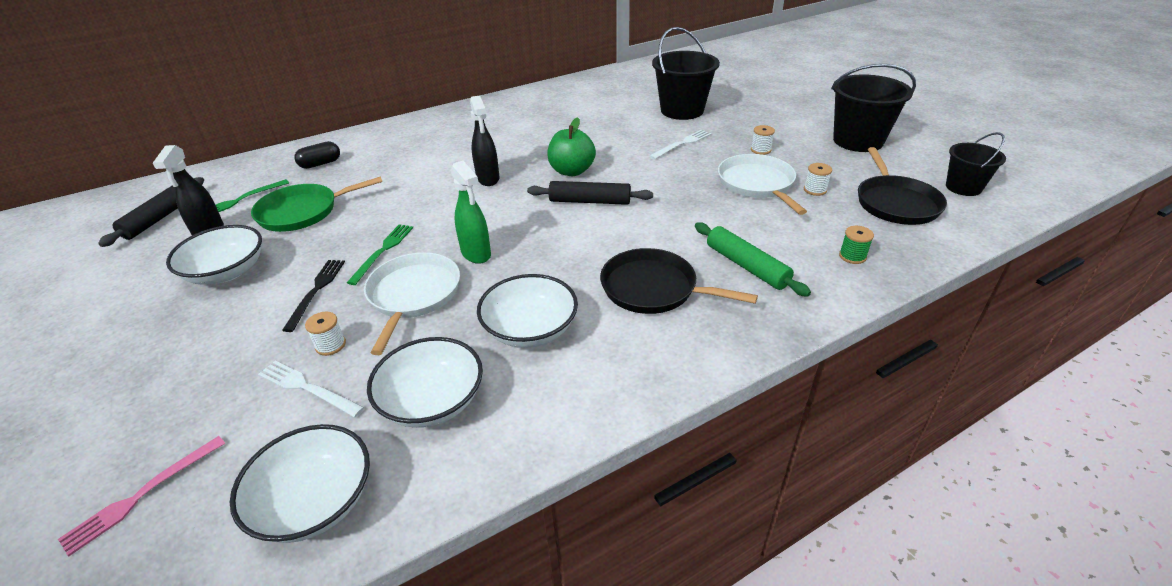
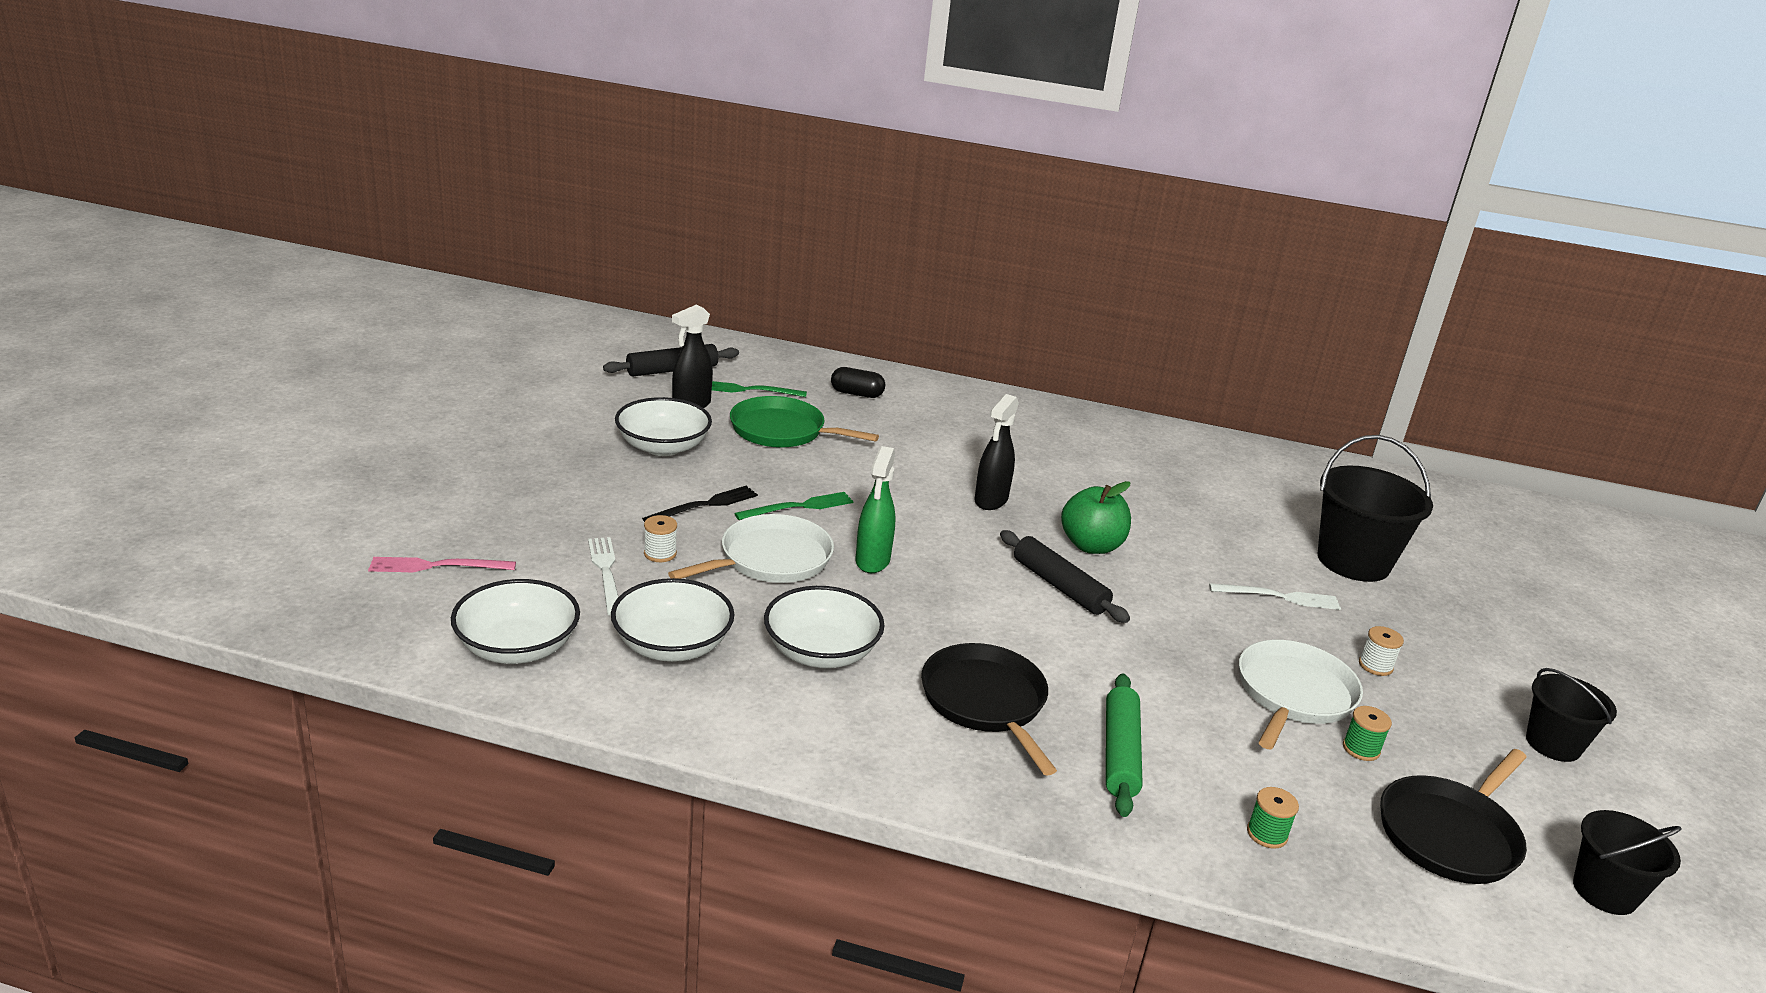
camera: 40 degrees right, 10 degrees down
white spool [804,163,832,196] -> green spool [1343,706,1392,761]
black bucket [831,64,916,152] -> black bucket [1526,668,1617,762], size x0.60

